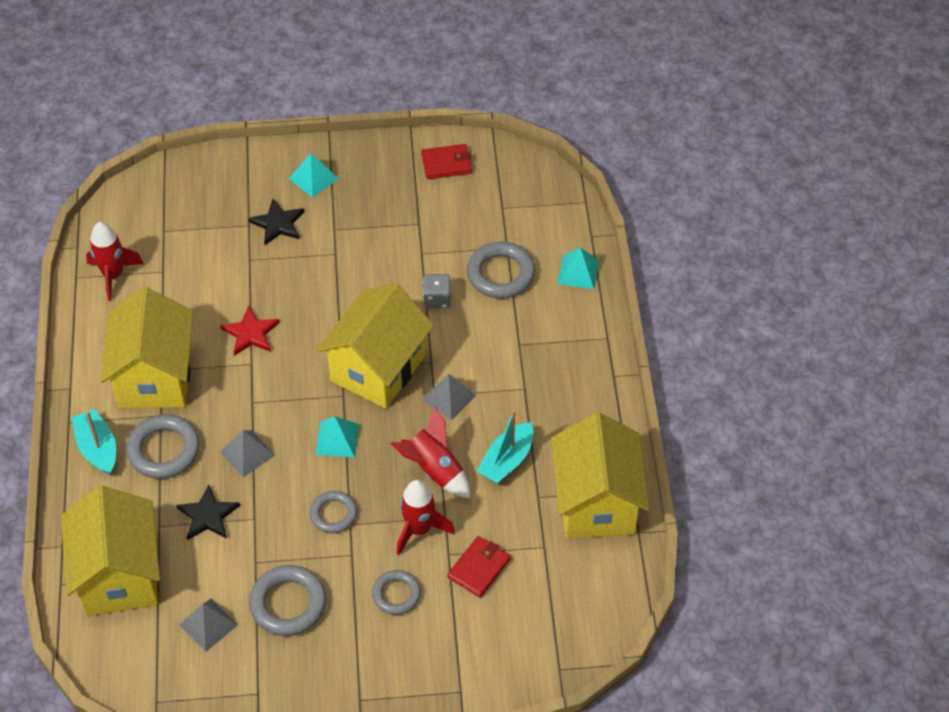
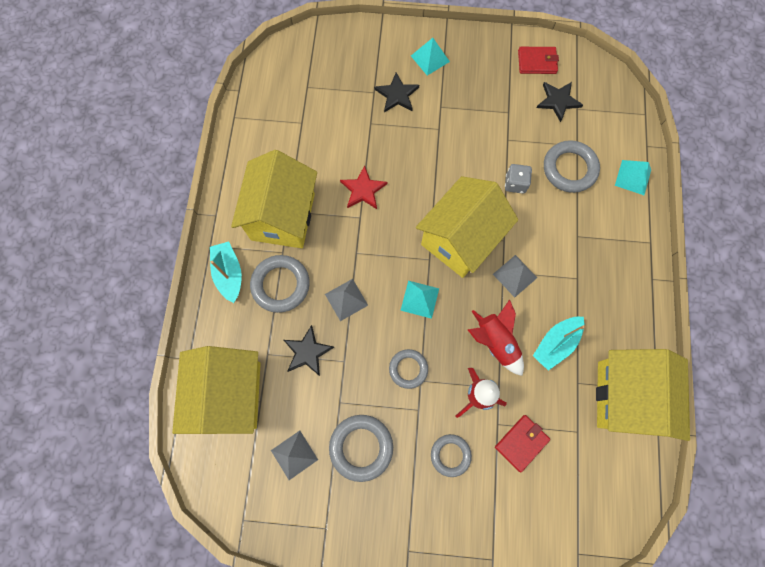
camera: 10 degrees right, 20 degrees up
red rocket [86,222,143,301] -> none
none -> black star [537,82,583,122]

